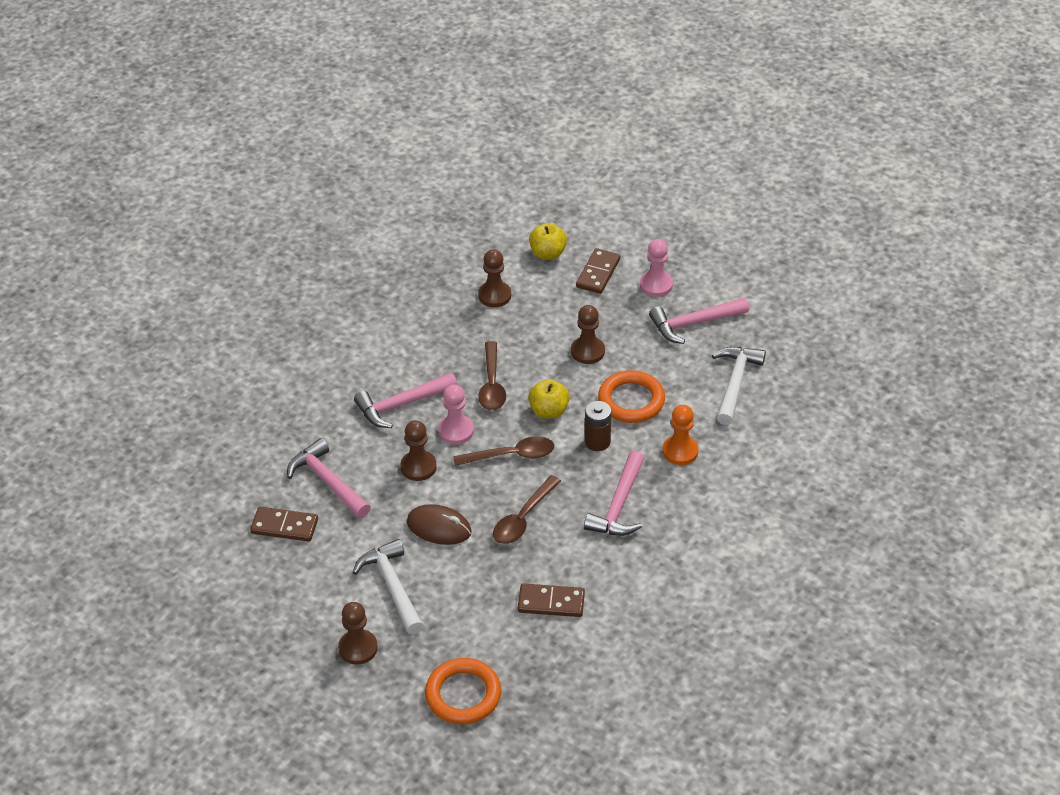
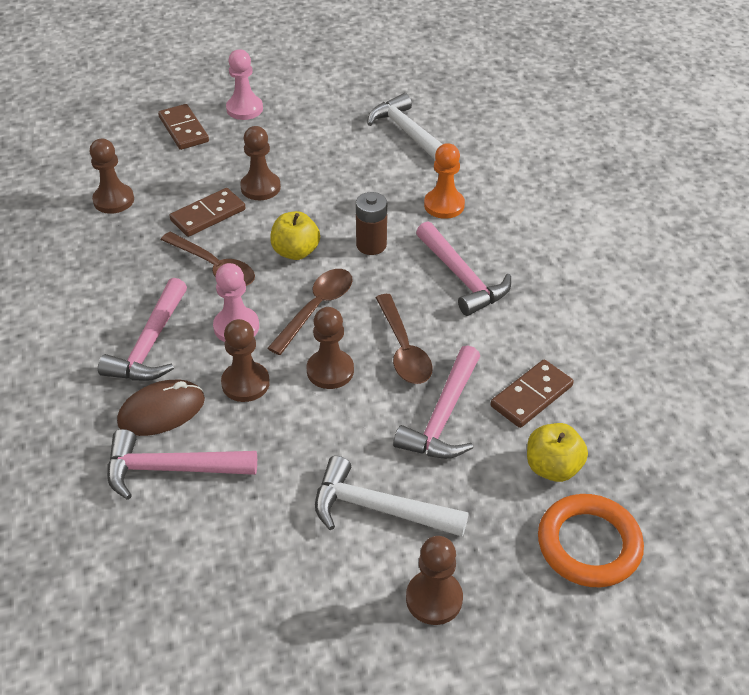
camera: 50 degrees left, 0 degrees up
brown domino [250,507,318,542] -> brown domino moved to [170,188,246,237]
brown mouse [407,504,472,545] -> brown mouse moved to [117,379,205,436]
yellow apple [529,223,567,260] -> yellow apple moved to [527,423,588,482]
orange ring [598,370,665,423] -> none
pink hammer [649,298,749,344] -> pink hammer moved to [393,345,480,459]
none -> brown pawn [307,307,354,389]

